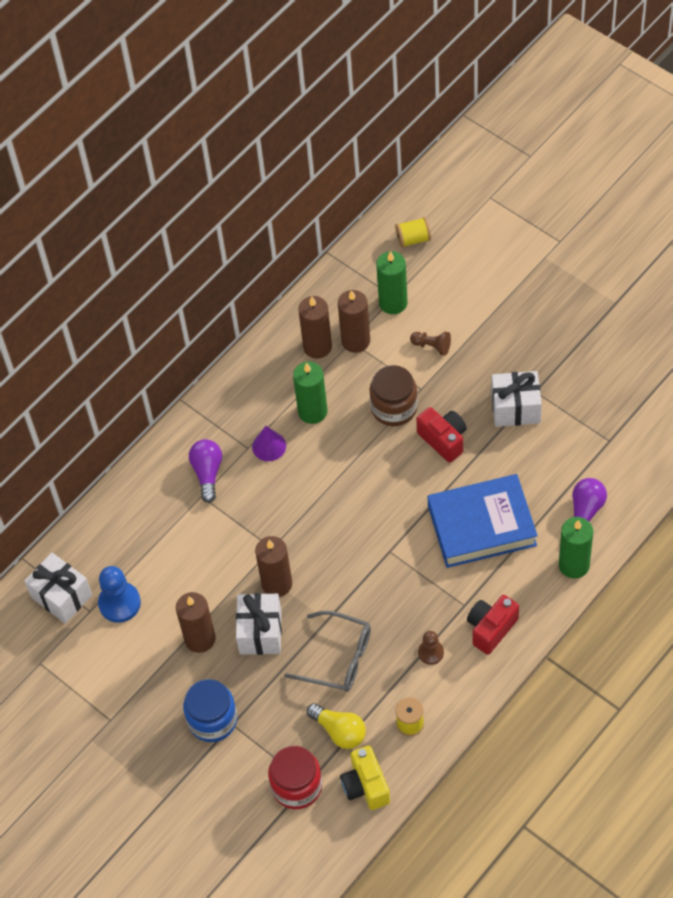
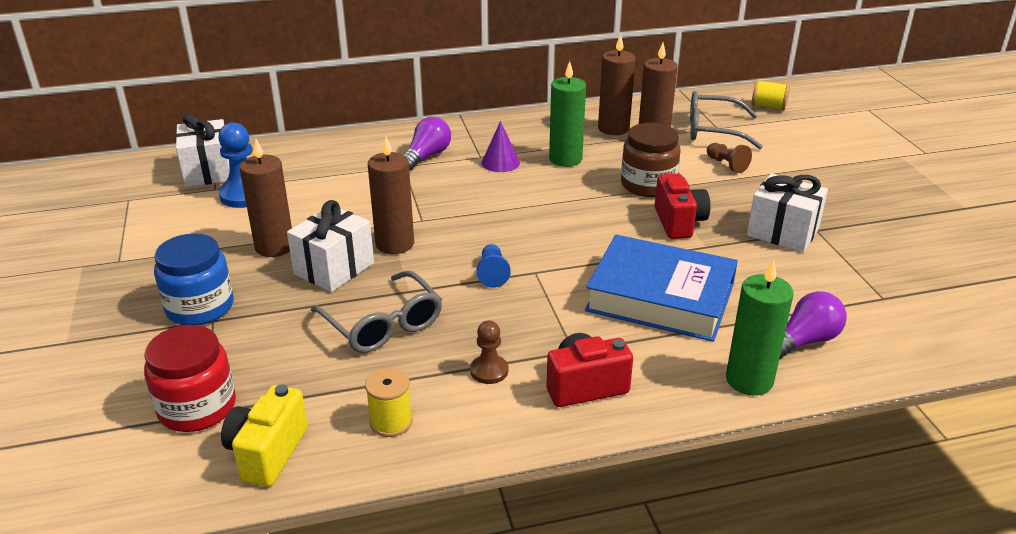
camera: 30 degrees right, 25 degrees down
yellow light bulb [307,703,366,749] -> none
green candle [376,251,408,314] -> grey glasses [690,91,763,149]
none -> blue pawn [477,244,511,288]

